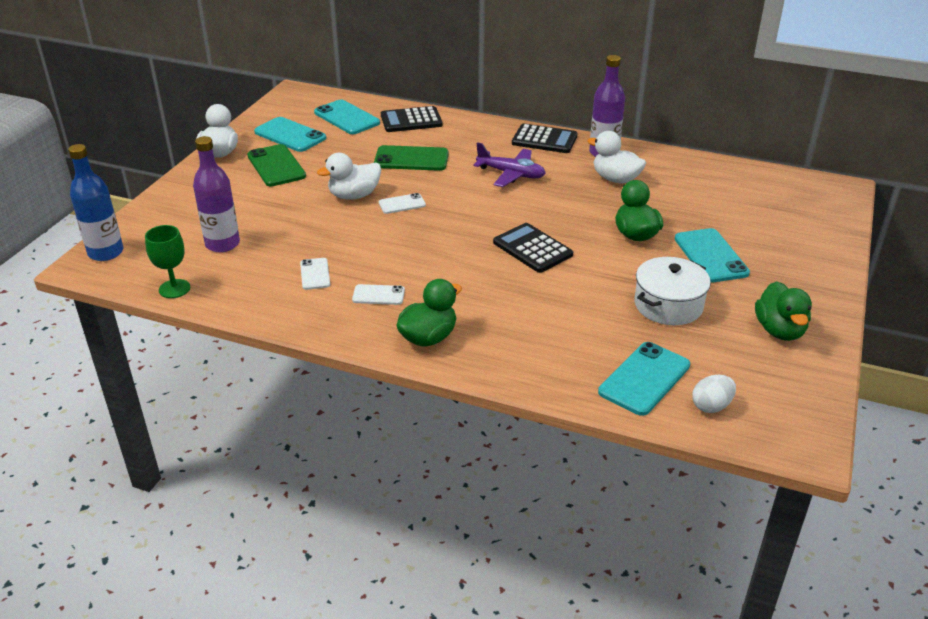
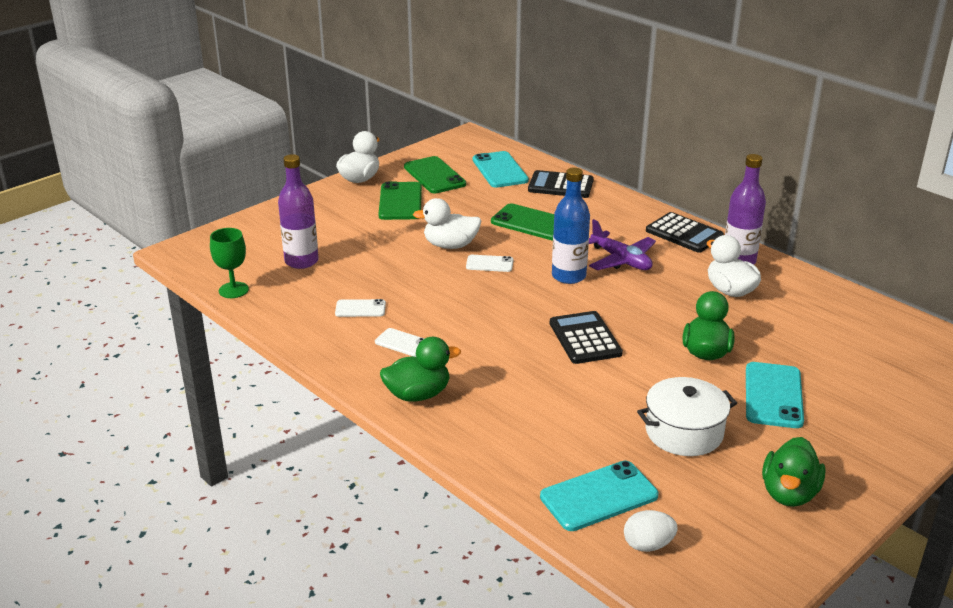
camera: 25 degrees right, 5 degrees down
blue bottle [68,144,123,261] -> blue bottle moved to [552,168,590,284]
turquoise phone [254,117,326,152] -> green phone [404,156,466,193]
white phone [300,258,330,290] -> white phone turned 75 degrees clockwise [335,299,386,317]

